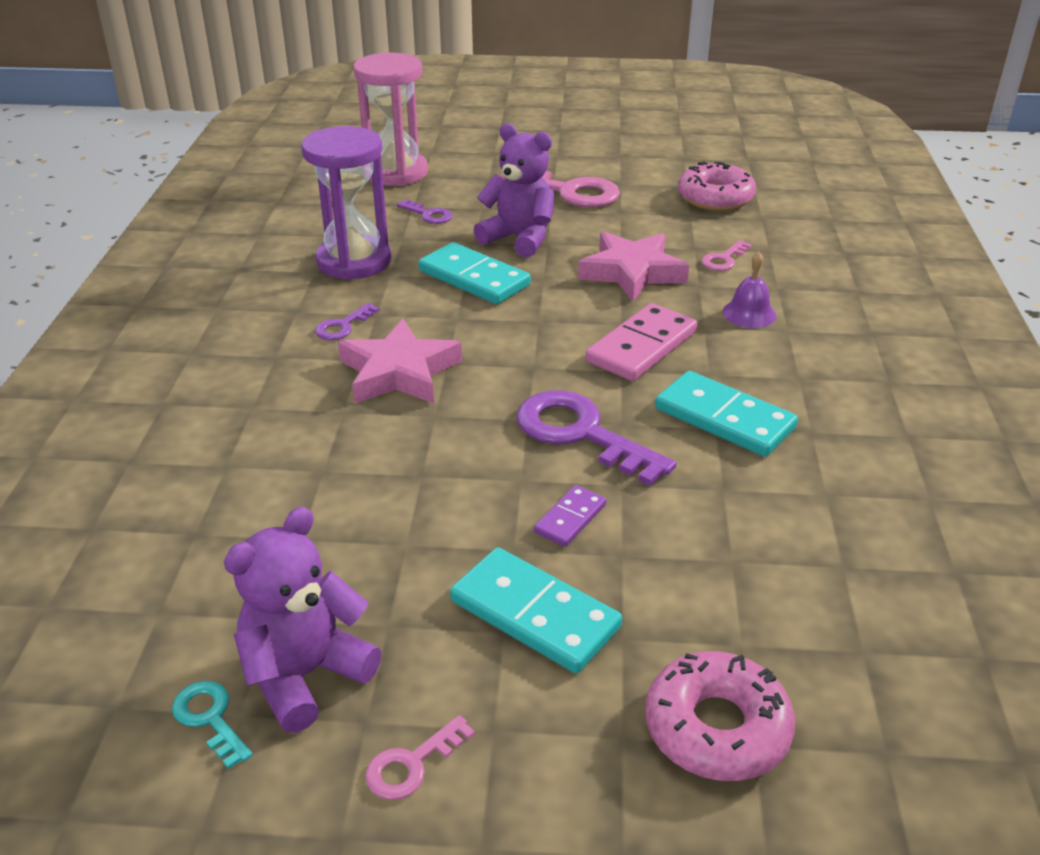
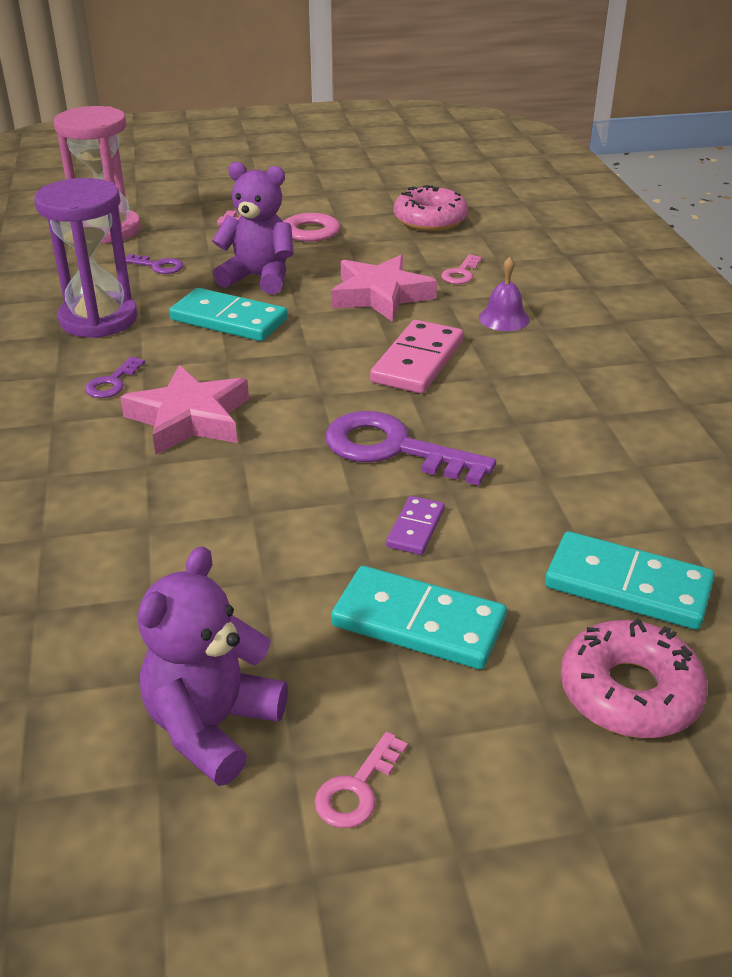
camera: 15 degrees left, 0 degrees up
turquoise key [172,681,253,769] -> none
turquoise domino [655,371,798,457] -> turquoise domino moved to [545,531,715,630]

